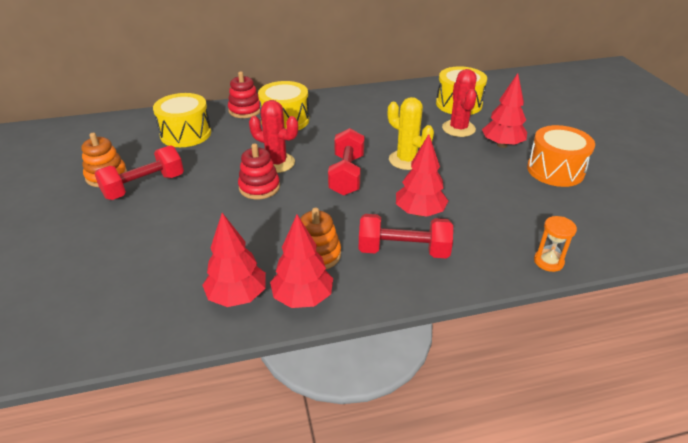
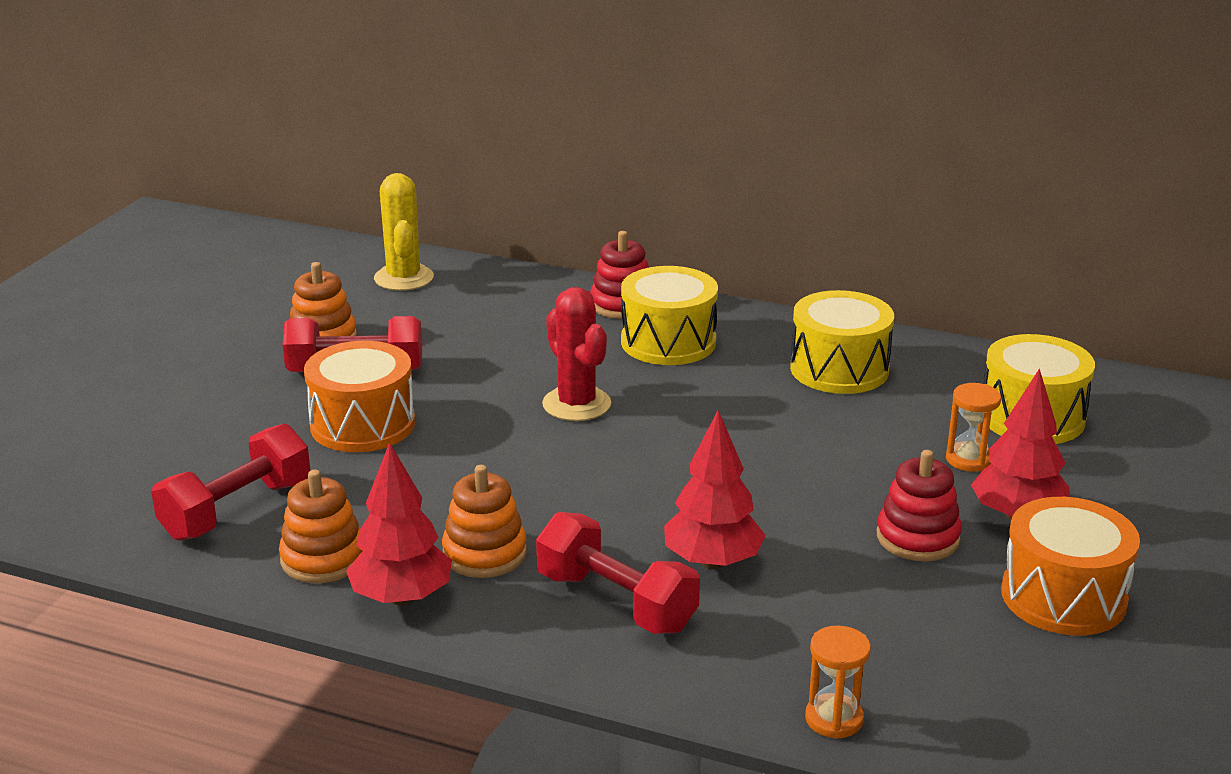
camera: 35 degrees right, 10 degrees down
yellow drum [153,93,211,147] -> yellow drum moved to [790,290,894,394]
red tree [202,213,266,307] -> orange stacking toy [279,470,362,583]
red stacking toy [238,143,280,199] -> red stacking toy moved to [877,450,962,561]
red dumbbell [328,128,364,196] -> red dumbbell moved to [151,423,310,541]
yellow cactus [388,97,434,170] -> yellow cactus moved to [374,173,434,291]
red cactus [442,69,477,137] -> orange hourglass [946,383,1001,472]
none -> orange drum [304,341,415,452]

